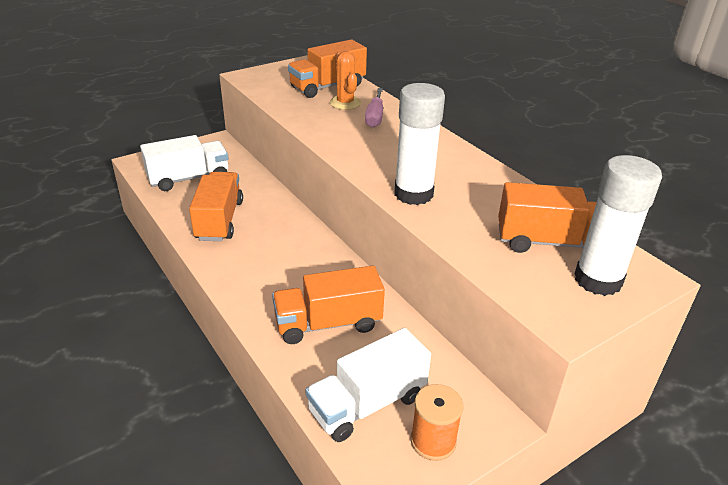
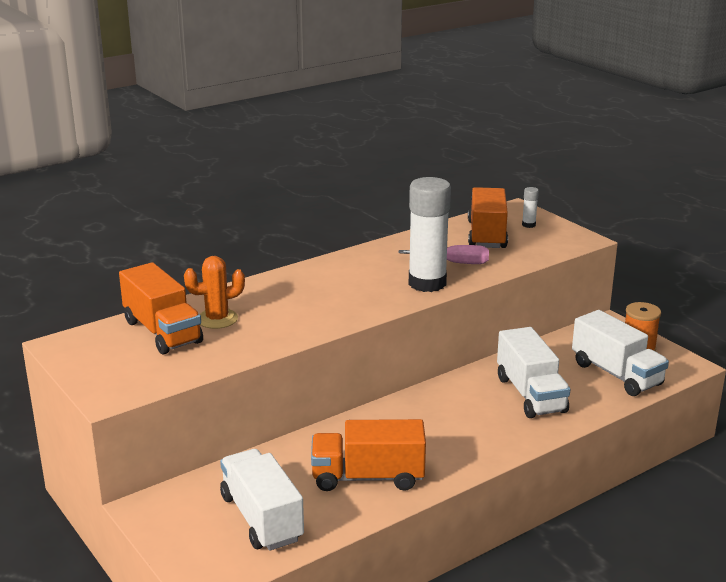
camera: 90 degrees left, 10 degrees down
orange truck [272,266,385,344] -> white truck [497,327,571,418]
pink screwdriver [365,88,383,128] -> pink screwdriver moved to [398,245,489,264]
white glue stick [574,155,662,296] -> white glue stick [522,187,539,228], size x0.40

